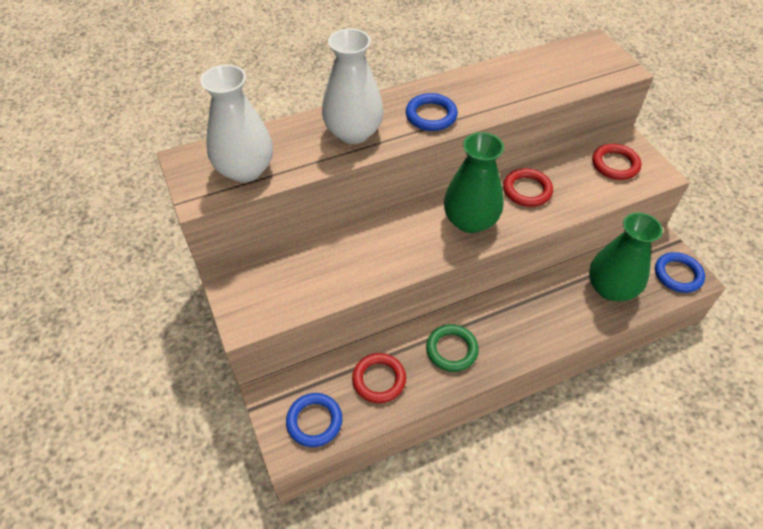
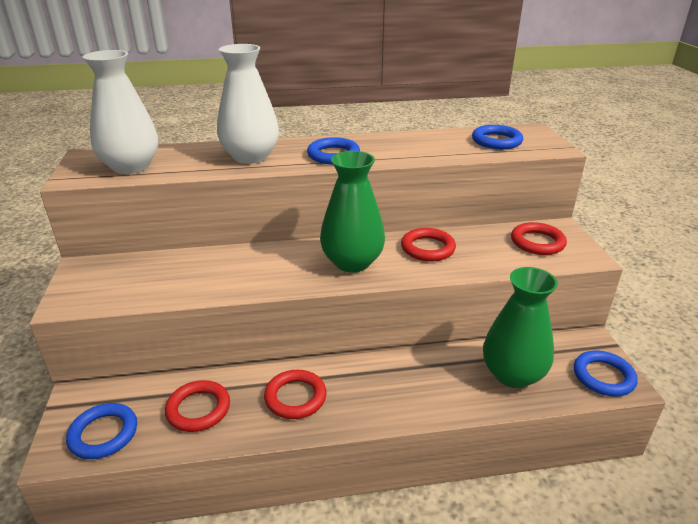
camera: 15 degrees right, 20 degrees down
green ring [426,324,479,372] -> red ring [264,370,327,419]
none -> blue ring [472,125,523,149]

